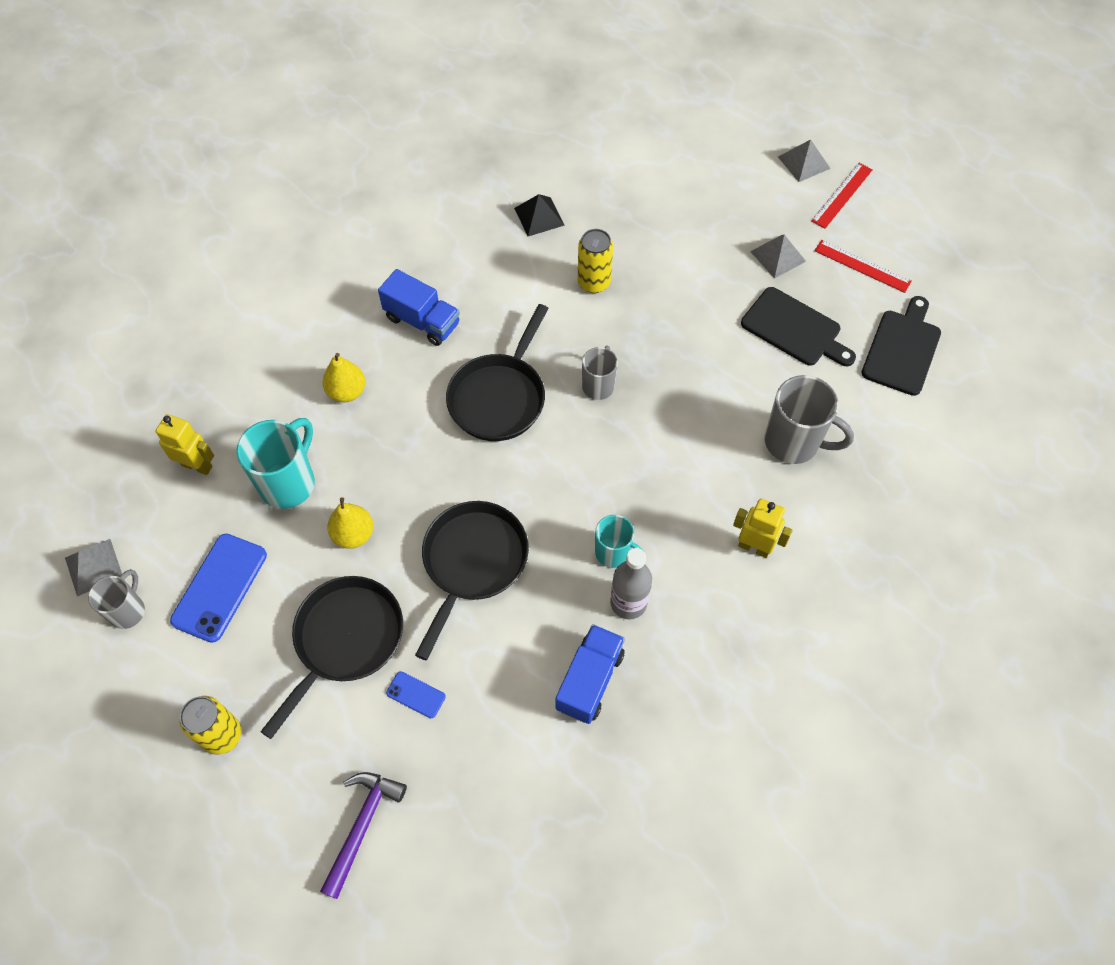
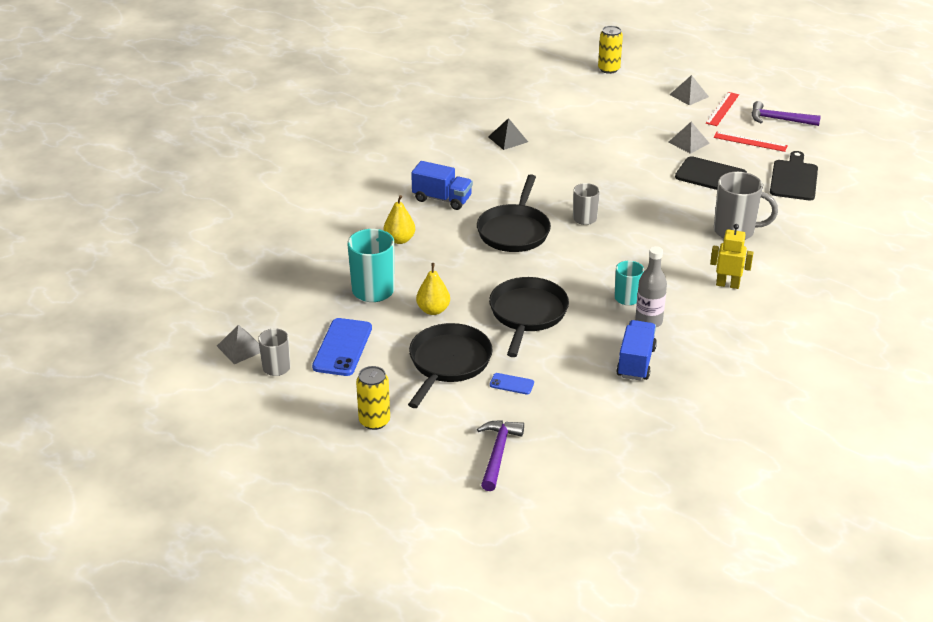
camera: 10 degrees left, 25 degrees down
yellow robot [156,414,214,475] -> none
yellow can [578,229,613,293] -> yellow can moved to [598,26,623,74]
none -> purple hammer [752,101,821,126]

